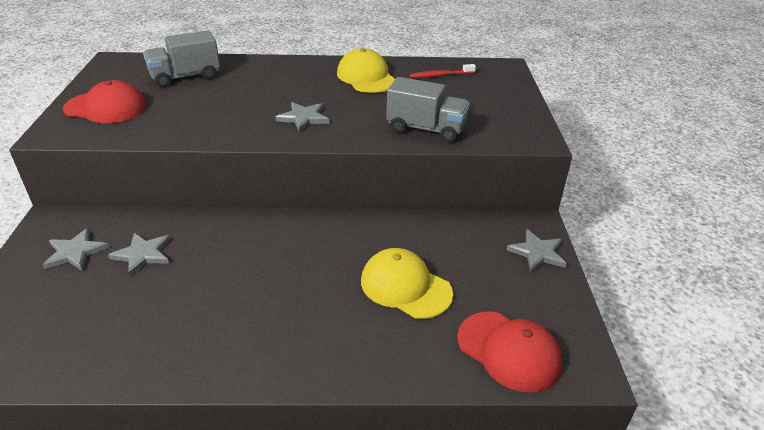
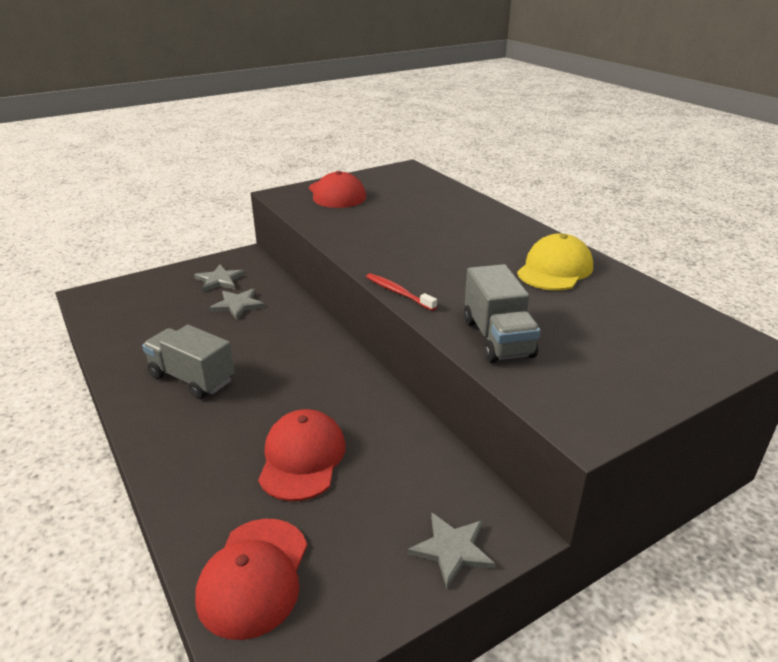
camera: 60 degrees right, 5 degrees down
grey truck [143,30,220,87] -> grey truck moved to [142,325,235,399]
grey star [275,102,329,132] -> none
yellow cap [361,248,453,319] -> red cap [258,409,346,501]
red toothbrush [410,64,476,78] -> red toothbrush moved to [366,273,437,311]

